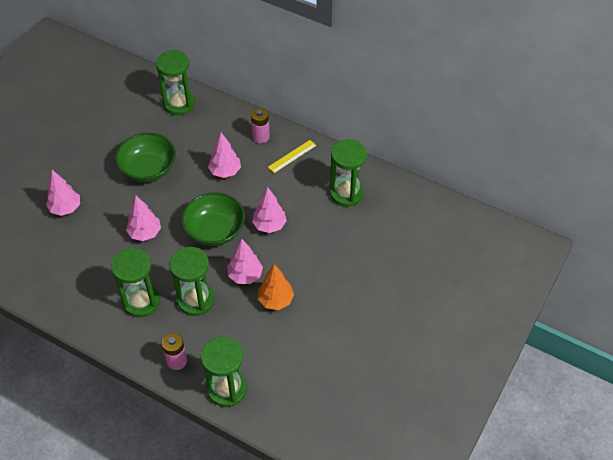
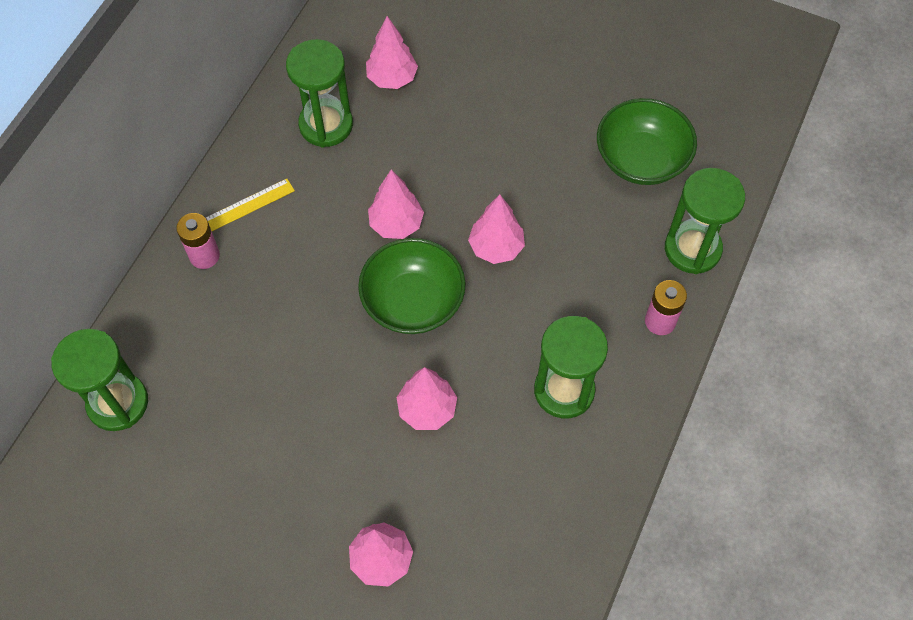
camera: 95 degrees left, 10 degrees up
green bowl [115,133,176,182] -> green bowl moved to [597,98,697,185]
green hourglass [169,247,214,316] -> none
pink tree [208,133,241,178] -> pink tree moved to [366,16,418,89]
orange tree [258,264,294,310] -> none
yellow ruler [268,140,316,173] -> yellow ruler turned 75 degrees counterclockwise [206,179,295,231]

